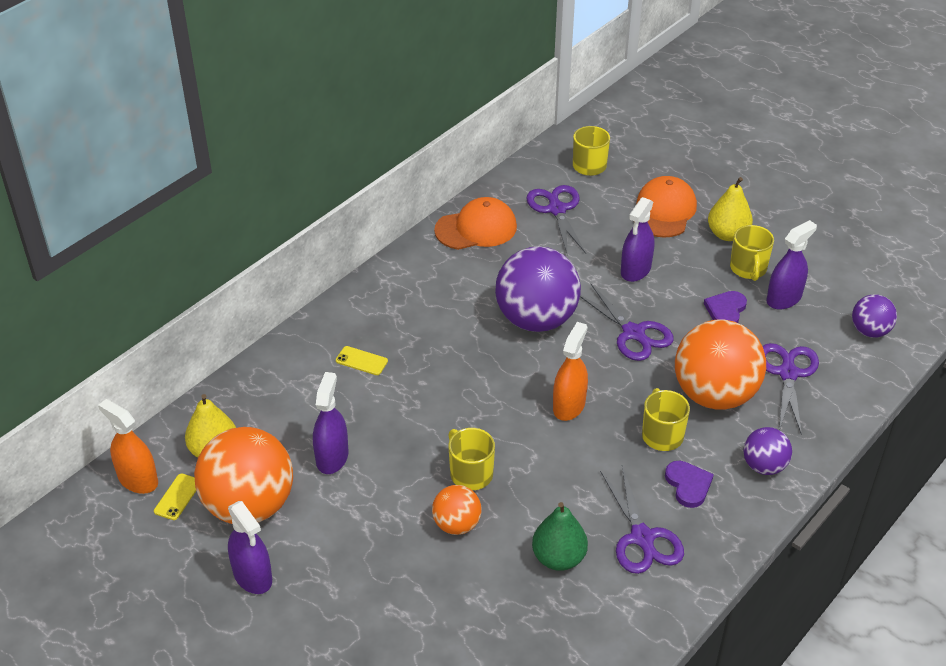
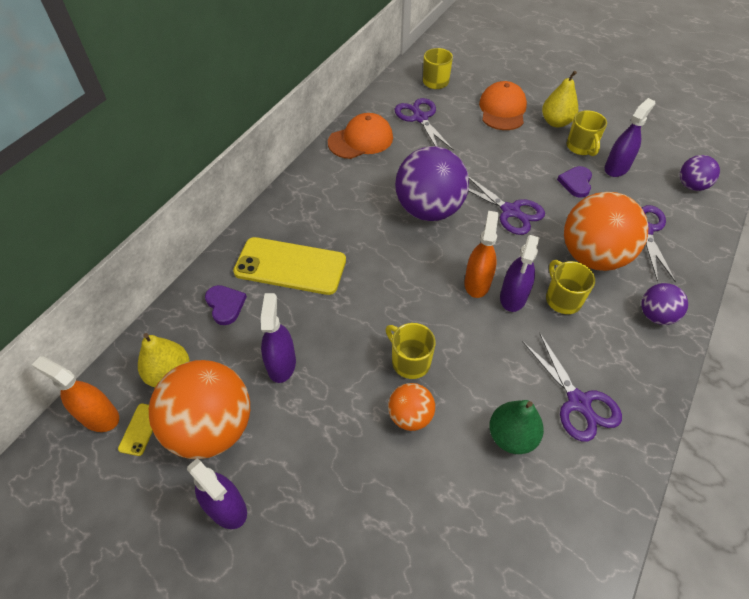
camera: 10 degrees left, 10 degrees up
yellow phone [336,346,388,375] -> yellow phone [233,237,346,295], size x2.45
purple spray bottle [621,197,655,282] -> purple spray bottle moved to [500,235,540,312]
purple heart [665,461,714,508] -> purple heart moved to [205,285,247,325]

